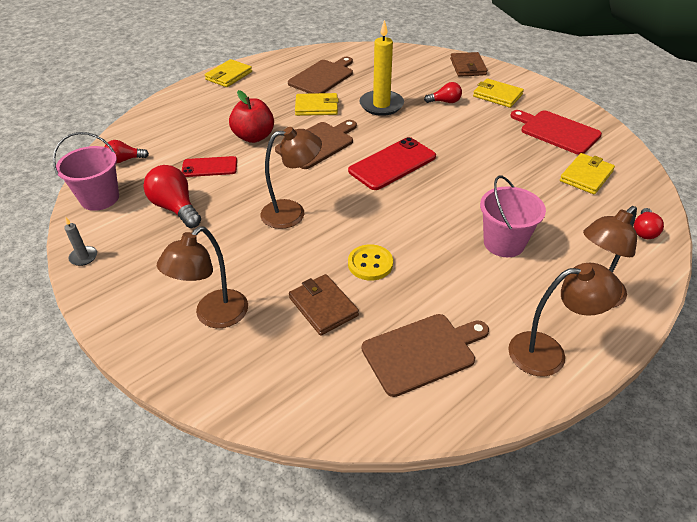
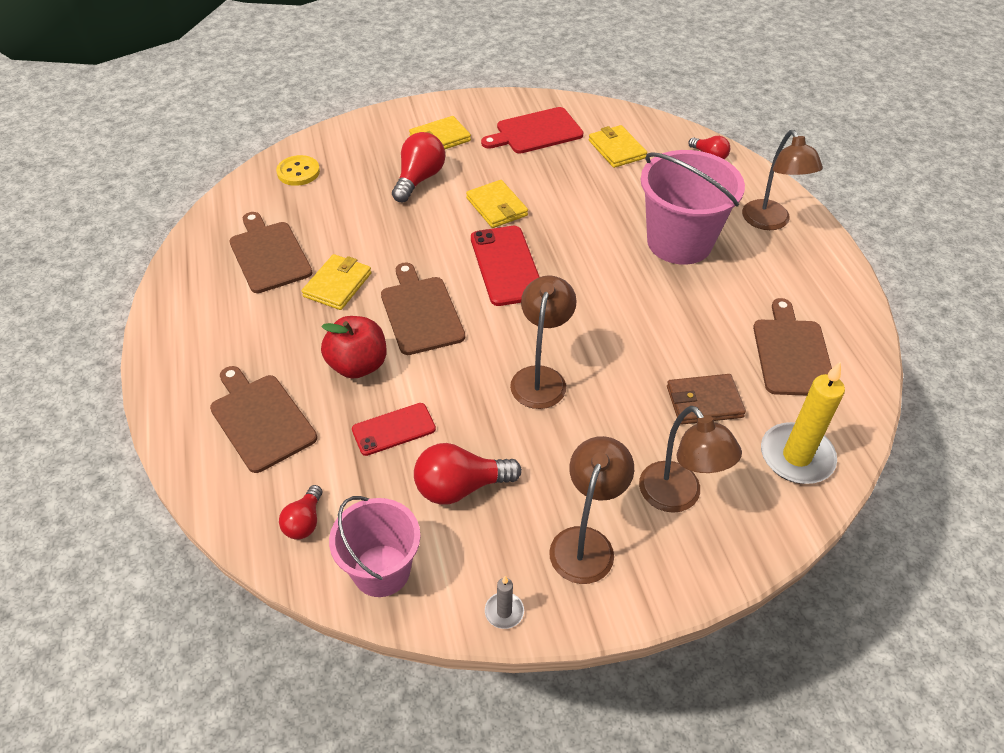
camera: 65 degrees left, 5 degrees up
red phone [181,156,237,177] -> red phone turned 45 degrees clockwise [352,403,436,456]
yellow wallet [205,59,252,87] -> yellow wallet moved to [466,180,528,228]
yellow button [348,244,393,280] -> yellow button moved to [276,155,320,186]
yellow candle [360,20,404,116] -> yellow candle moved to [761,361,845,484]
red light bulb [424,82,462,103] -> red light bulb [392,132,445,202], size x1.68
brown wallet [450,52,487,77] -> none
pink bucket [480,176,546,257] -> pink bucket [641,150,745,265], size x1.53
brown lamp [508,263,622,376] -> brown lamp moved to [549,436,634,584]
none -> brown cutting board [210,366,317,473]

